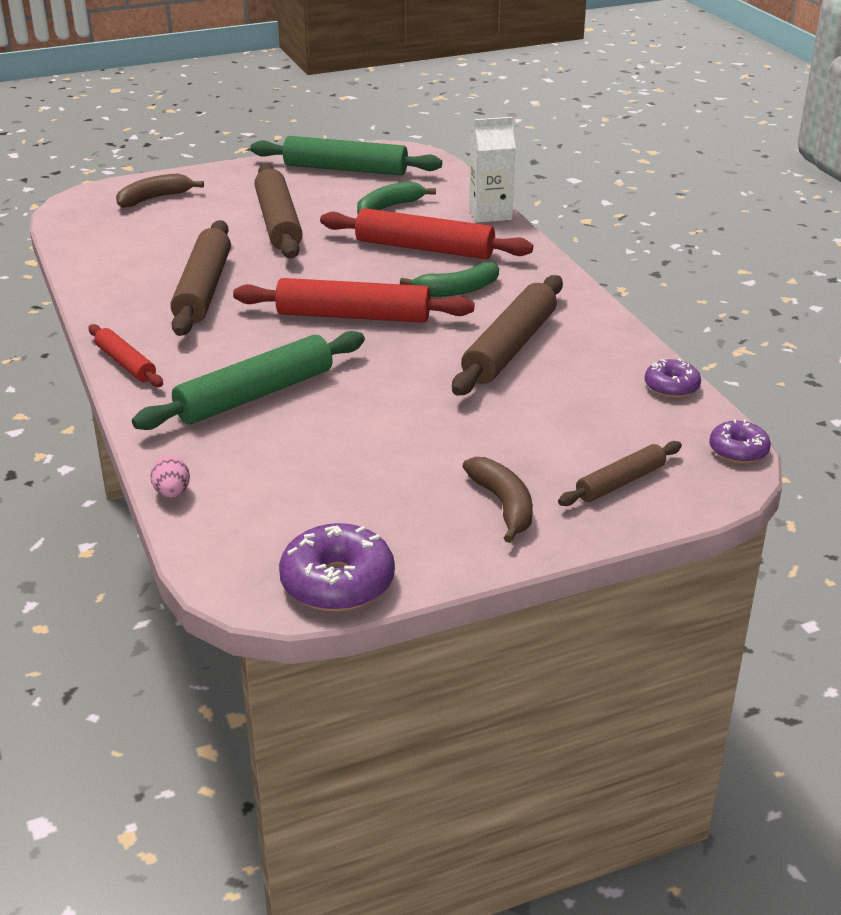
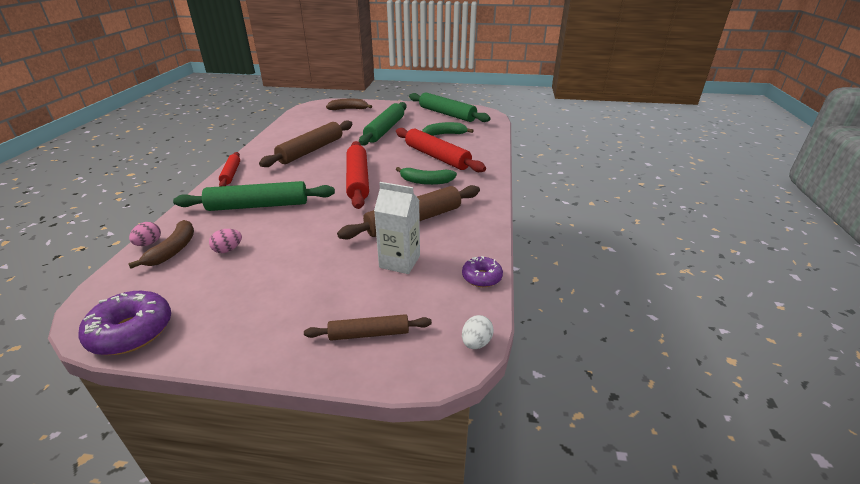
camera: 30 degrees right, 0 degrees up
red rolling pin [233,278,474,323] -> red rolling pin turned 45 degrees clockwise [346,141,369,209]
brown rolling pin [254,163,303,259] -> green rolling pin [359,102,406,146]
brown banana [463,457,533,543] -> brown banana moved to [128,220,194,269]
white carton [469,117,516,223] -> white carton moved to [374,182,420,274]
purple donut [709,419,771,463] -> white egg [462,315,494,349]
none -> pink egg [209,229,242,253]

